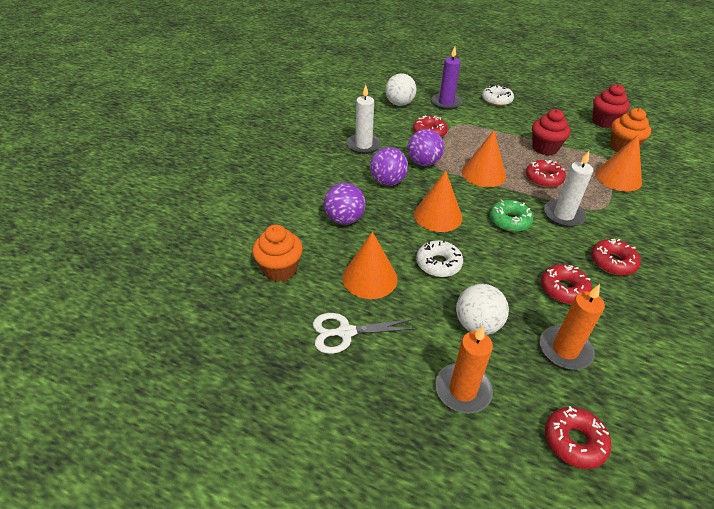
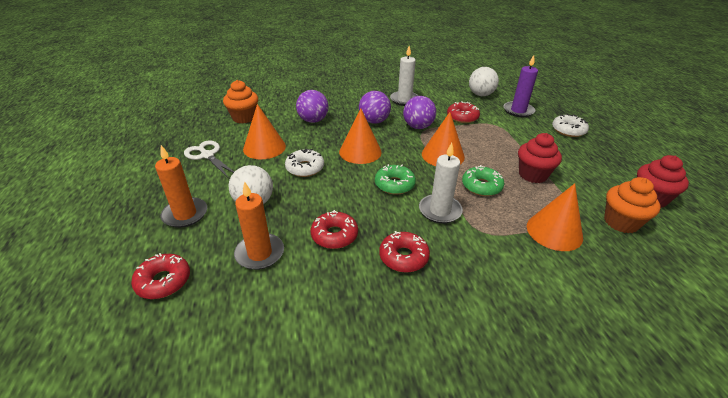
camera: 55 degrees right, 5 degrees down
red donut [526,160,566,188] -> green donut [462,165,504,196]

